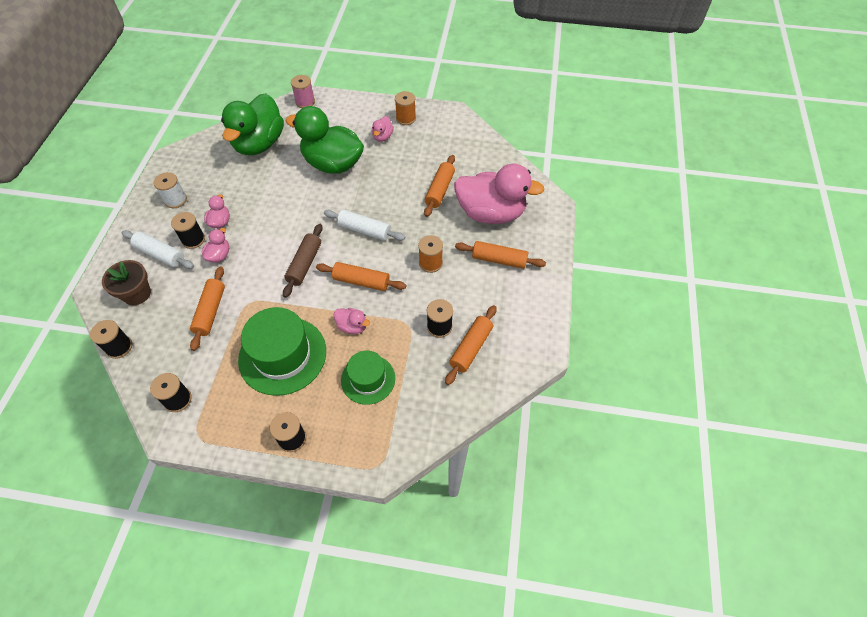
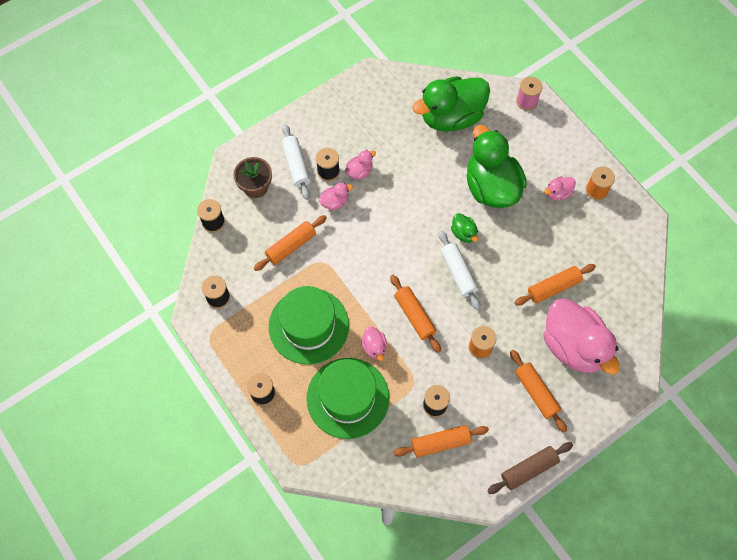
camera: 45 degrees right, 10 degrees up
white spool [153,172,187,208] -> none
brown rolling pin [283,224,323,298] -> brown rolling pin moved to [487,442,573,494]
green hat [341,350,395,405] -> green hat [306,358,389,439], size x1.65
none -> green duck [451,213,478,243]

